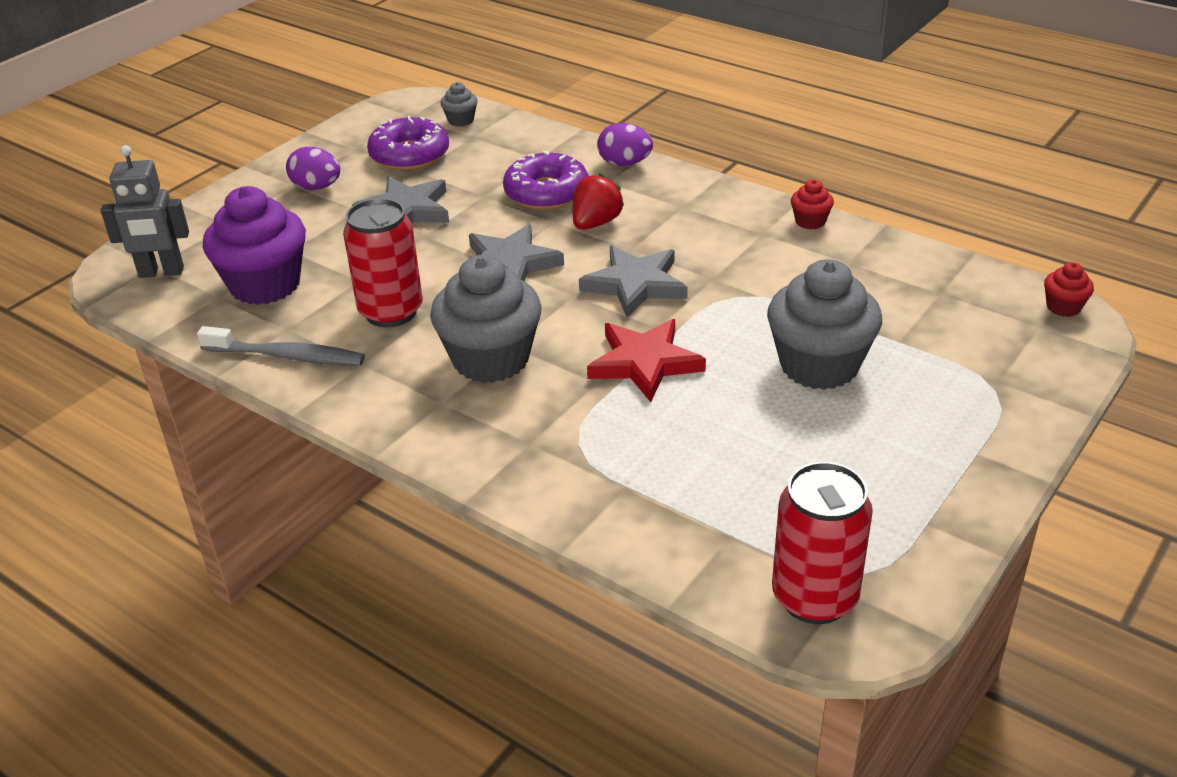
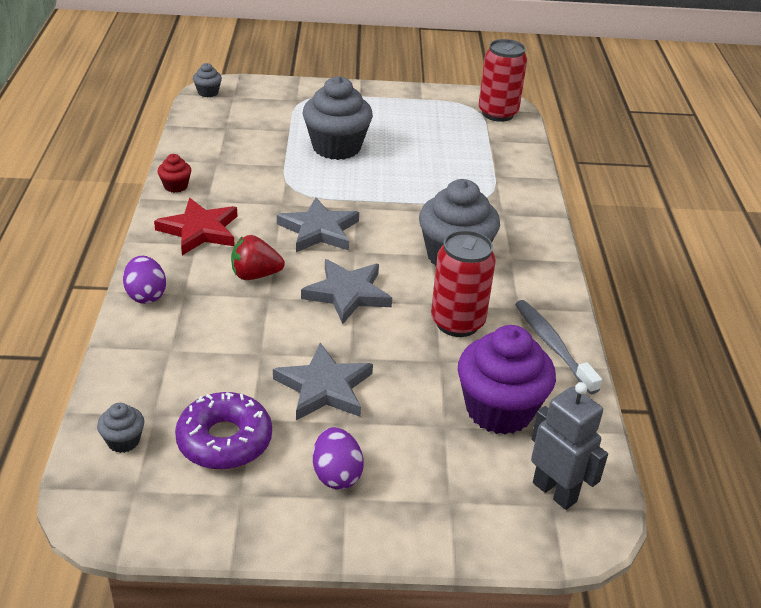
camera: 130 degrees left, 0 degrees up
purple donut [503,151,589,210] -> none
red star [587,319,706,402] -> red star moved to [154,198,237,255]
red cupcake [1044,262,1094,317] -> grey cupcake [193,63,222,97]

